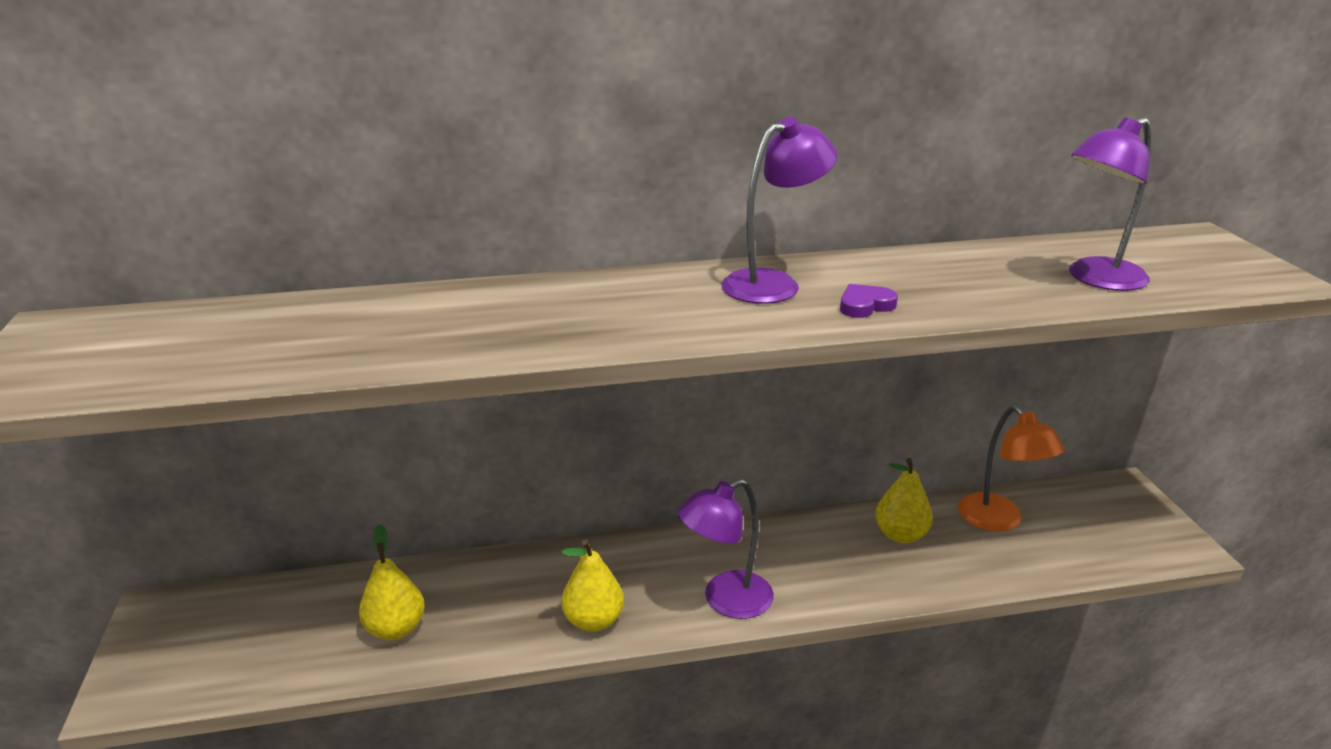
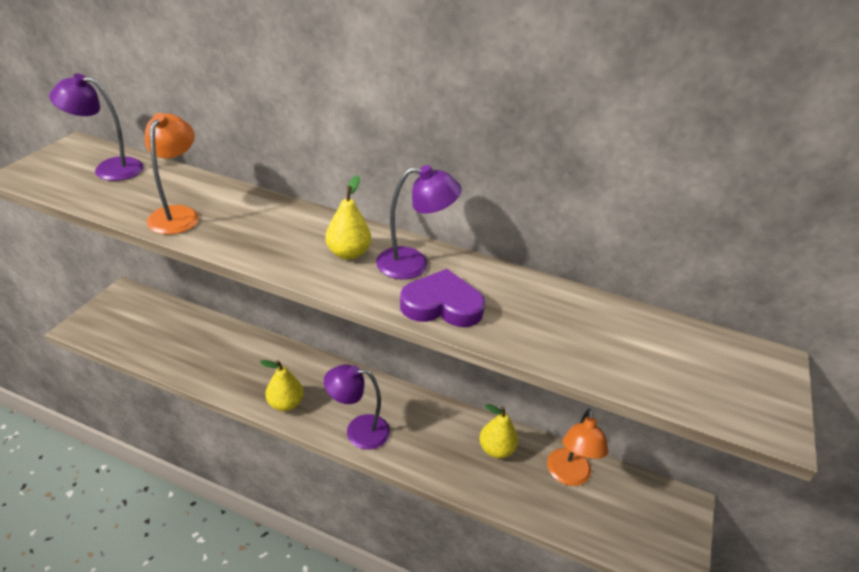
camera: 30 degrees right, 10 degrees up
yellow pear [359,524,425,640] -> yellow pear moved to [326,175,371,260]
purple heart [840,284,898,318] -> purple heart [400,269,485,327], size x1.96
purple lamp [1069,117,1151,291] -> purple lamp moved to [49,73,144,181]
none -> orange lamp [145,113,199,235]

